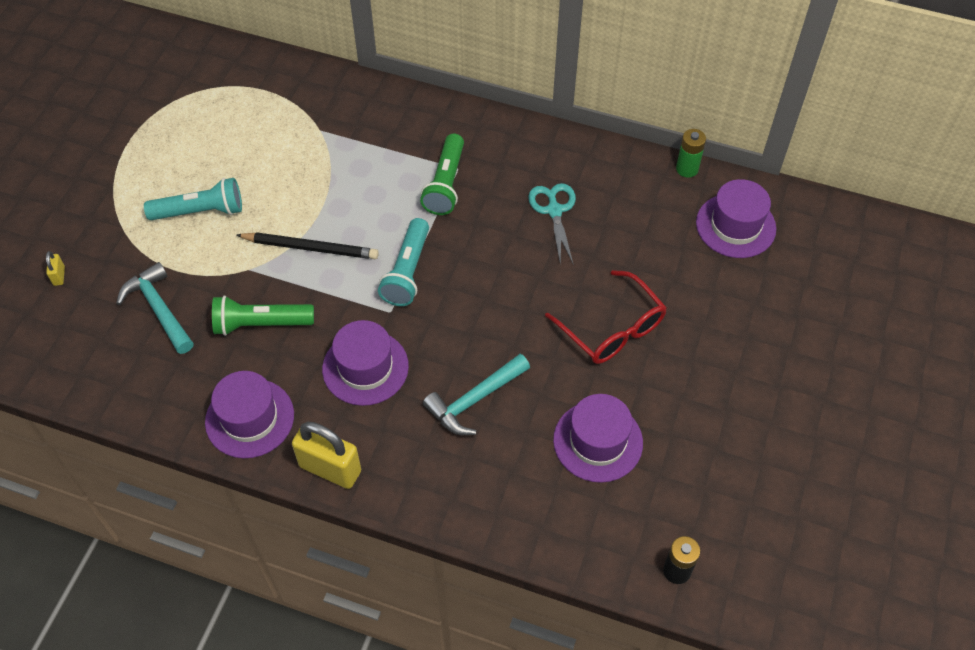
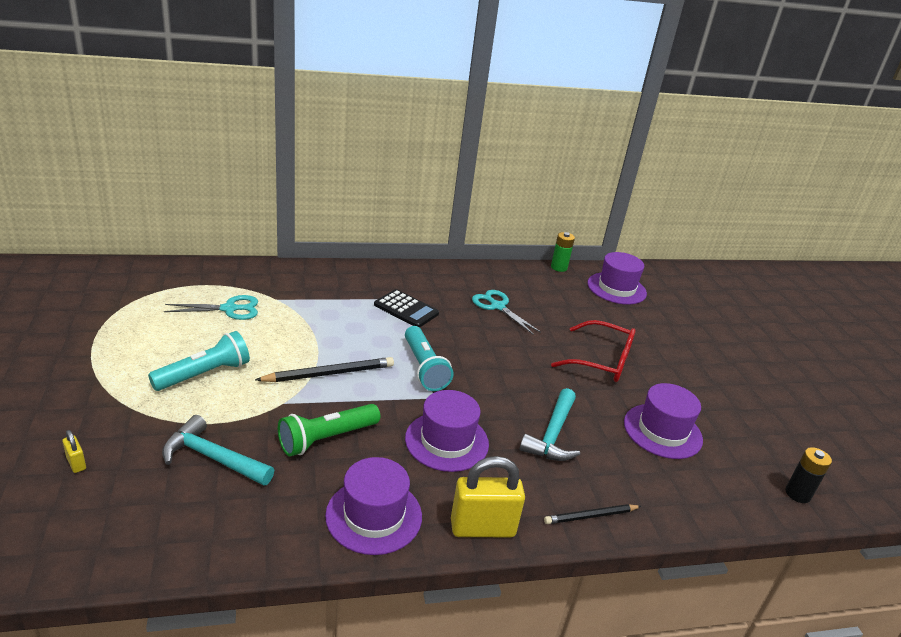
camera: 35 degrees left, 25 degrees down
green flashlight [420,134,464,215] -> black calculator [374,289,439,328]
none -> turquoise scissors [164,295,258,320]
none -> black pencil [544,504,641,524]

